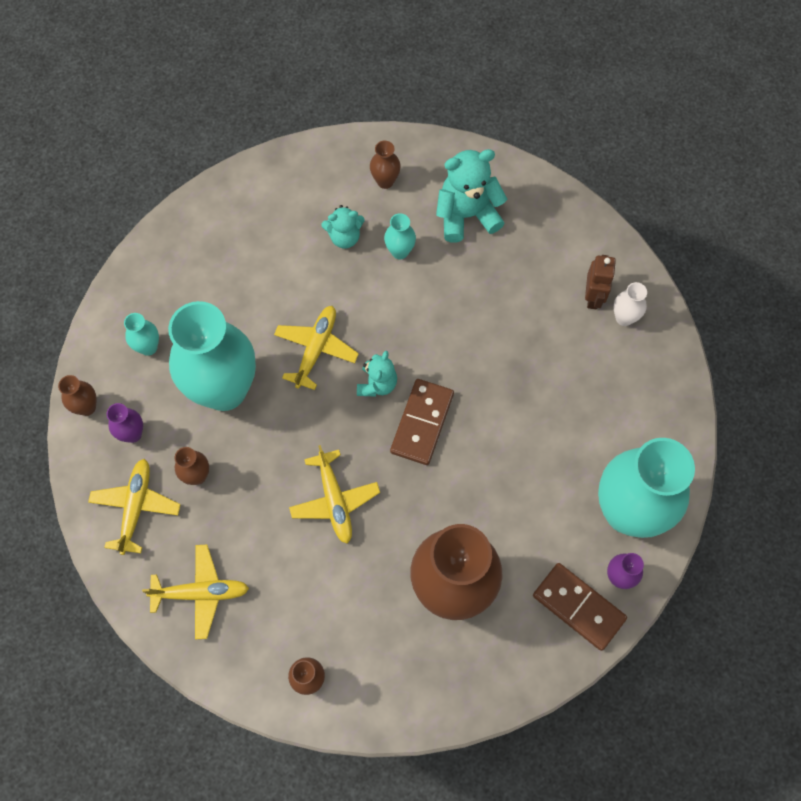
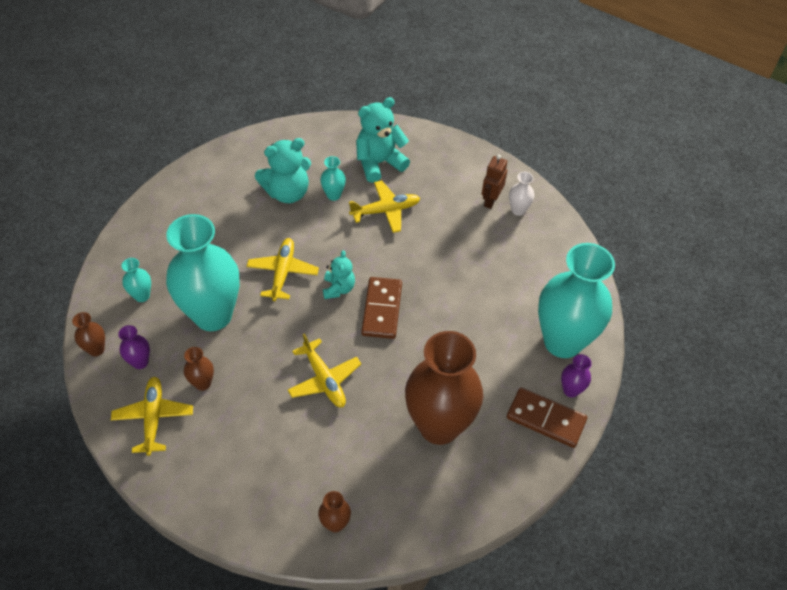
camera: 15 degrees left, 15 degrees down
yellow plane [142,545,249,639] -> yellow plane moved to [349,180,420,233]
turquoise teddy bear [321,205,365,249] -> turquoise teddy bear [255,138,311,203], size x1.67
brown vase [370,141,401,189] -> none
brown robot [585,255,616,309] -> brown robot turned 150 degrees counterclockwise [482,155,507,209]

